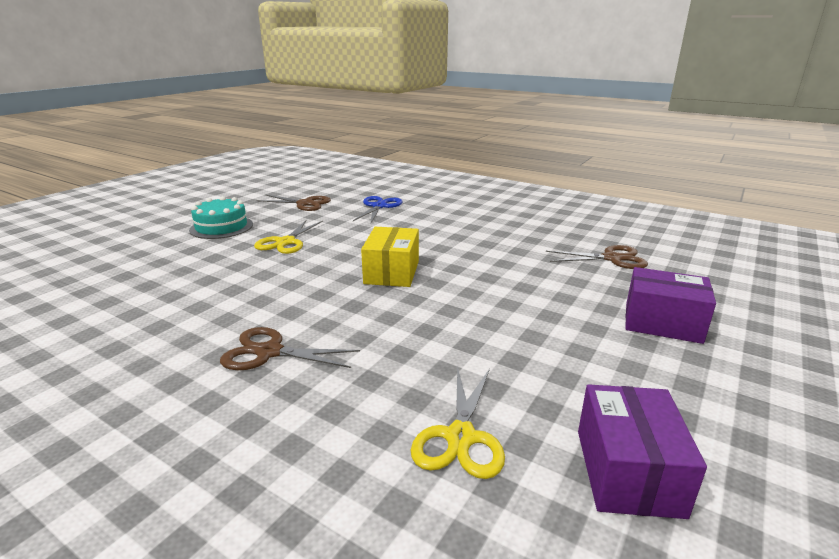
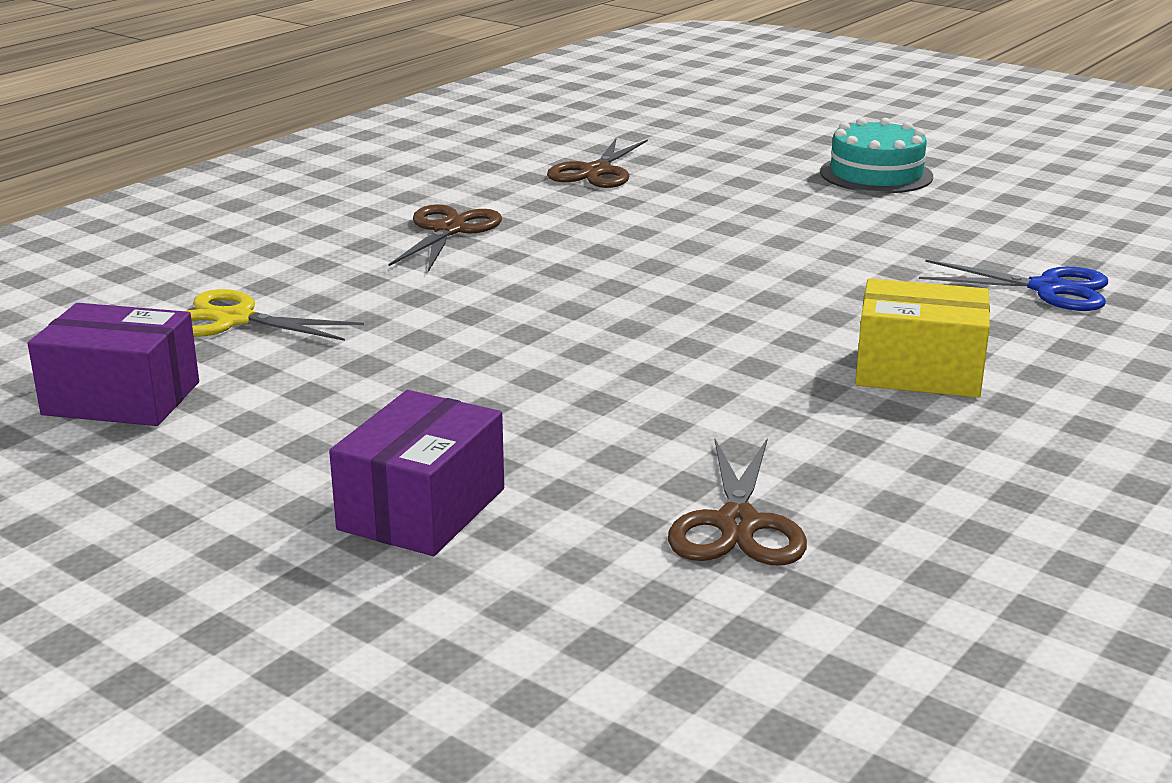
camera: 95 degrees right, 0 degrees up
yellow scissors [254,220,323,254] -> none
brown scissors [256,195,331,211] -> brown scissors moved to [547,139,648,188]
yellow box [361,227,419,287] -> yellow box moved to [855,278,990,398]

